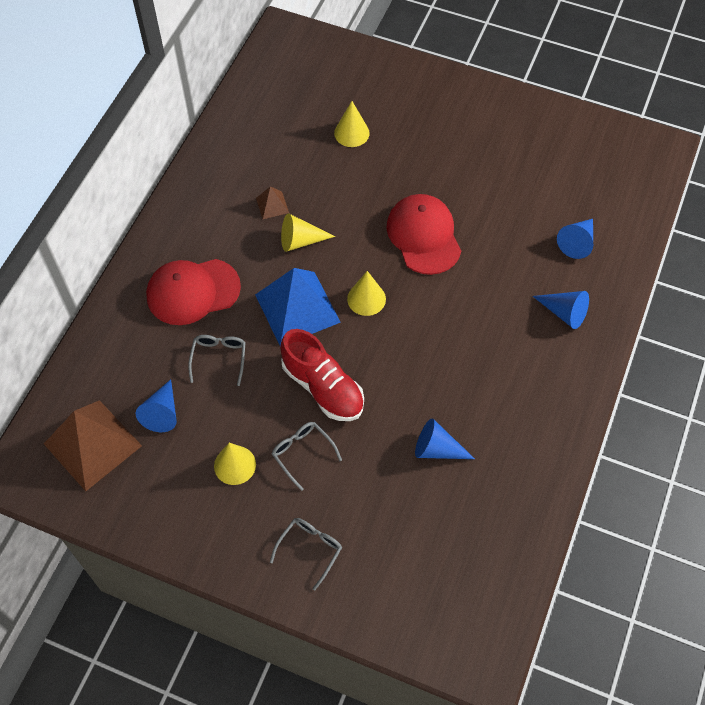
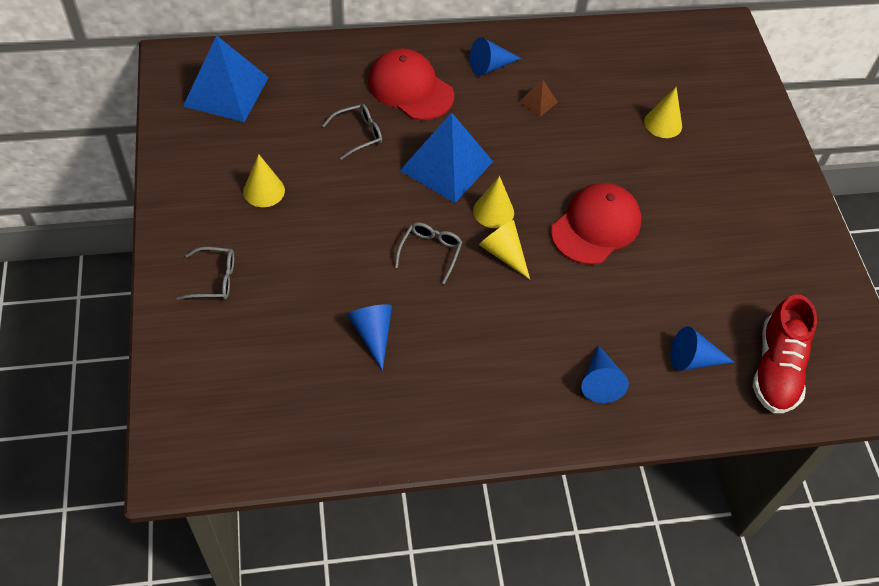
camera: 55 degrees right, 5 degrees down
brown pyramid [44,400,142,491] -> blue pyramid [183,35,269,122]
blue cone [136,379,177,432] -> blue cone moved to [470,37,521,76]
grey glasses [272,422,342,491] -> grey glasses moved to [395,222,462,284]
red shoe [280,329,364,421] -> red shoe moved to [752,294,817,413]
yellow cone [281,214,335,252] -> yellow cone moved to [479,220,530,280]

